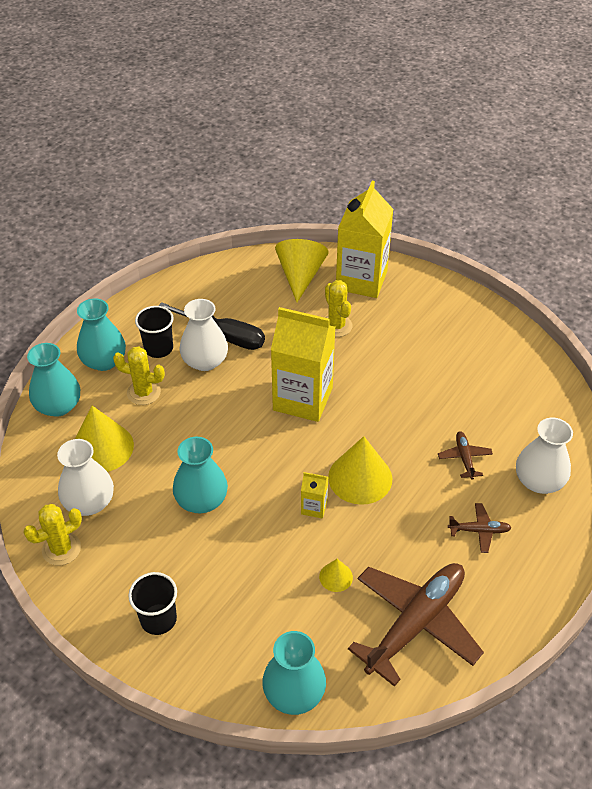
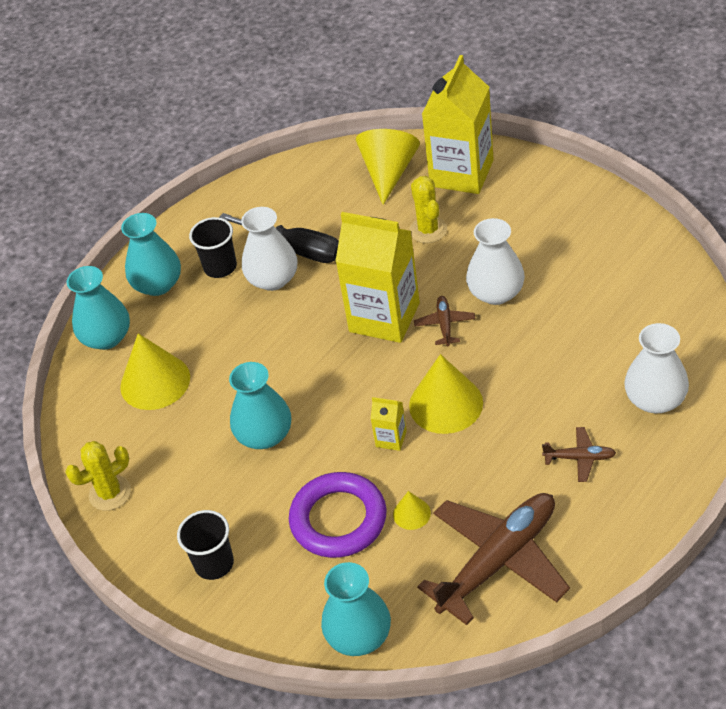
camera: 10 degrees right, 0 degrees up
white vase [57,439,114,516] -> white vase moved to [466,218,525,305]
yellow cactus [113,346,165,405] -> none
brown plane [438,431,493,480] -> brown plane moved to [414,296,475,346]
none -> purple ring [289,472,387,558]

